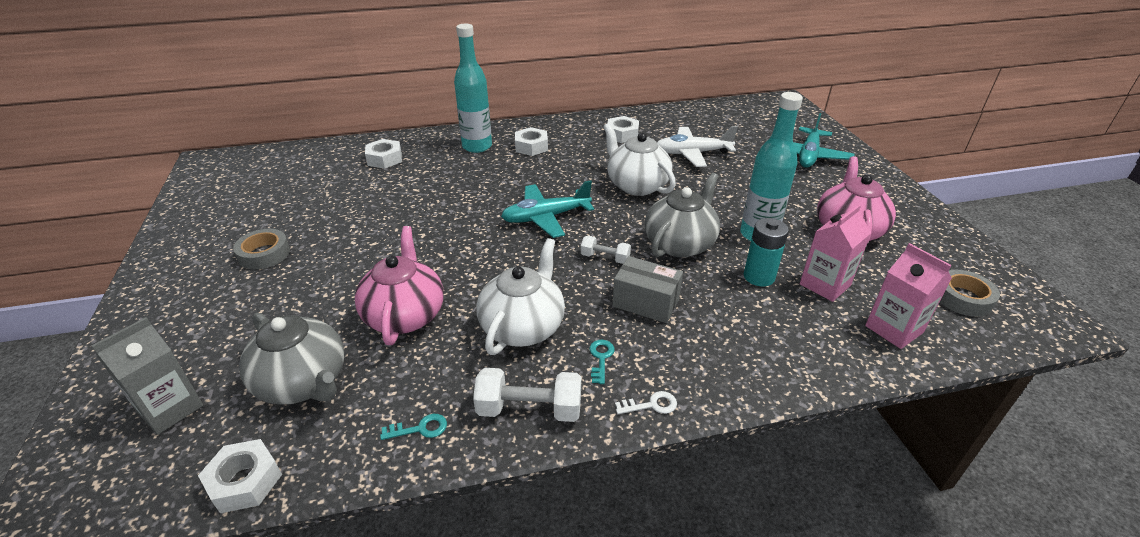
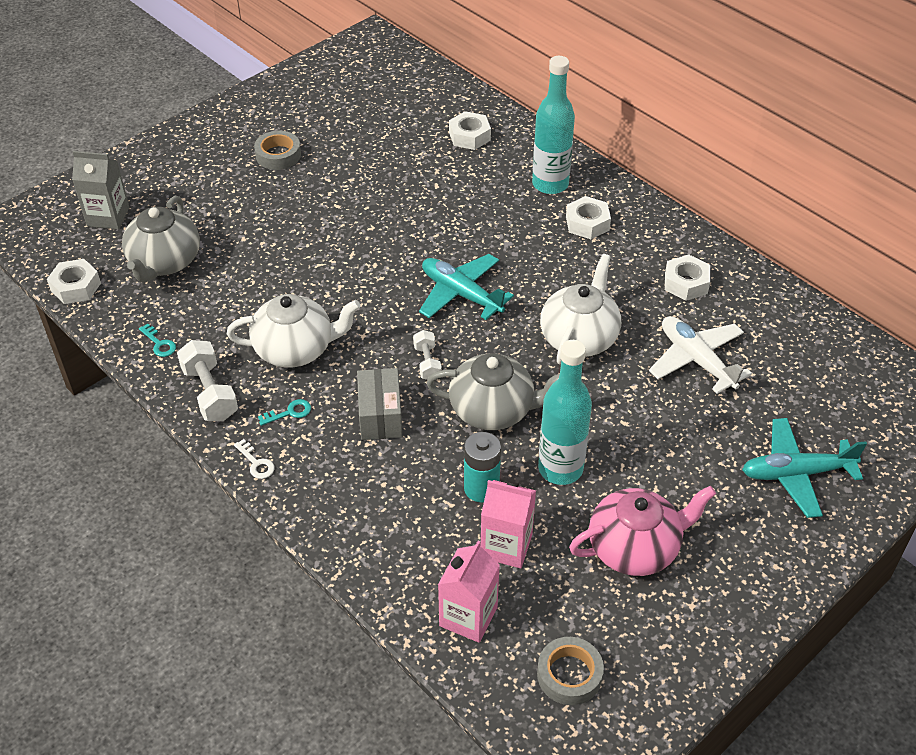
camera: 60 degrees right, 10 degrees up
pink teapot [354,226,444,345] -> none

